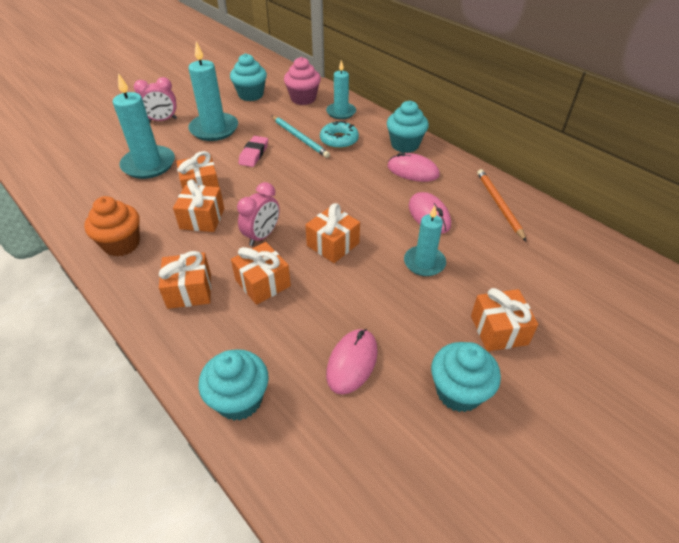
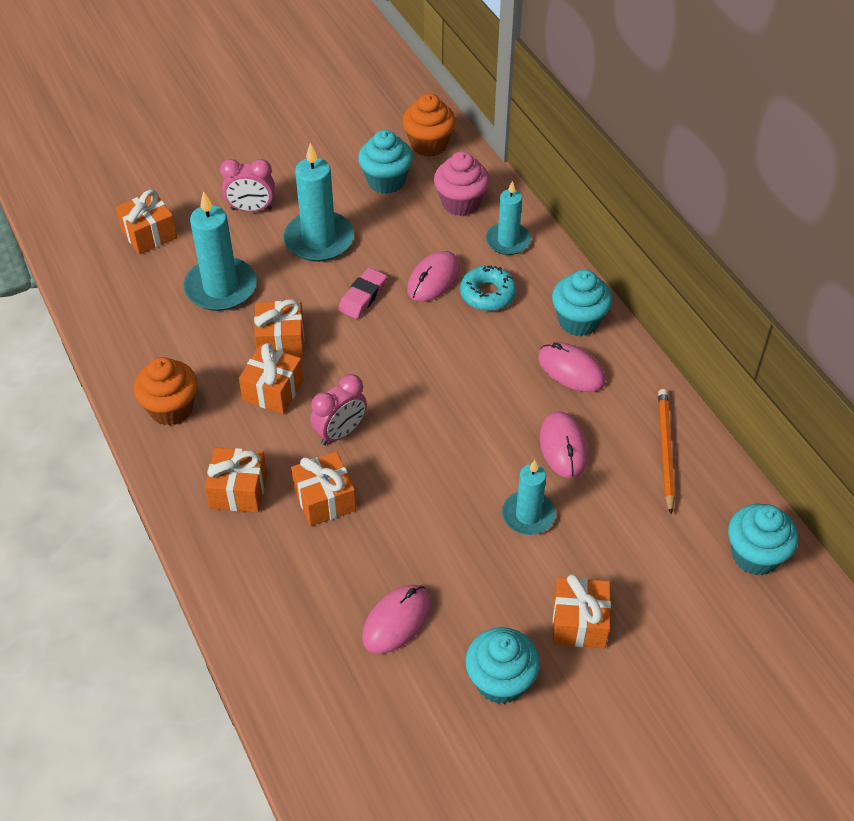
camera: 15 degrees right, 5 degrees up
turquoise cupcake [198,349,269,420] -> turquoise cupcake moved to [728,504,798,575]
turquoise pencil [271,115,330,158] -> pink mouse [407,251,460,302]
orange gift [305,203,360,263] -> orange gift moved to [116,190,177,254]
none -> orange cupcake [402,93,456,157]

